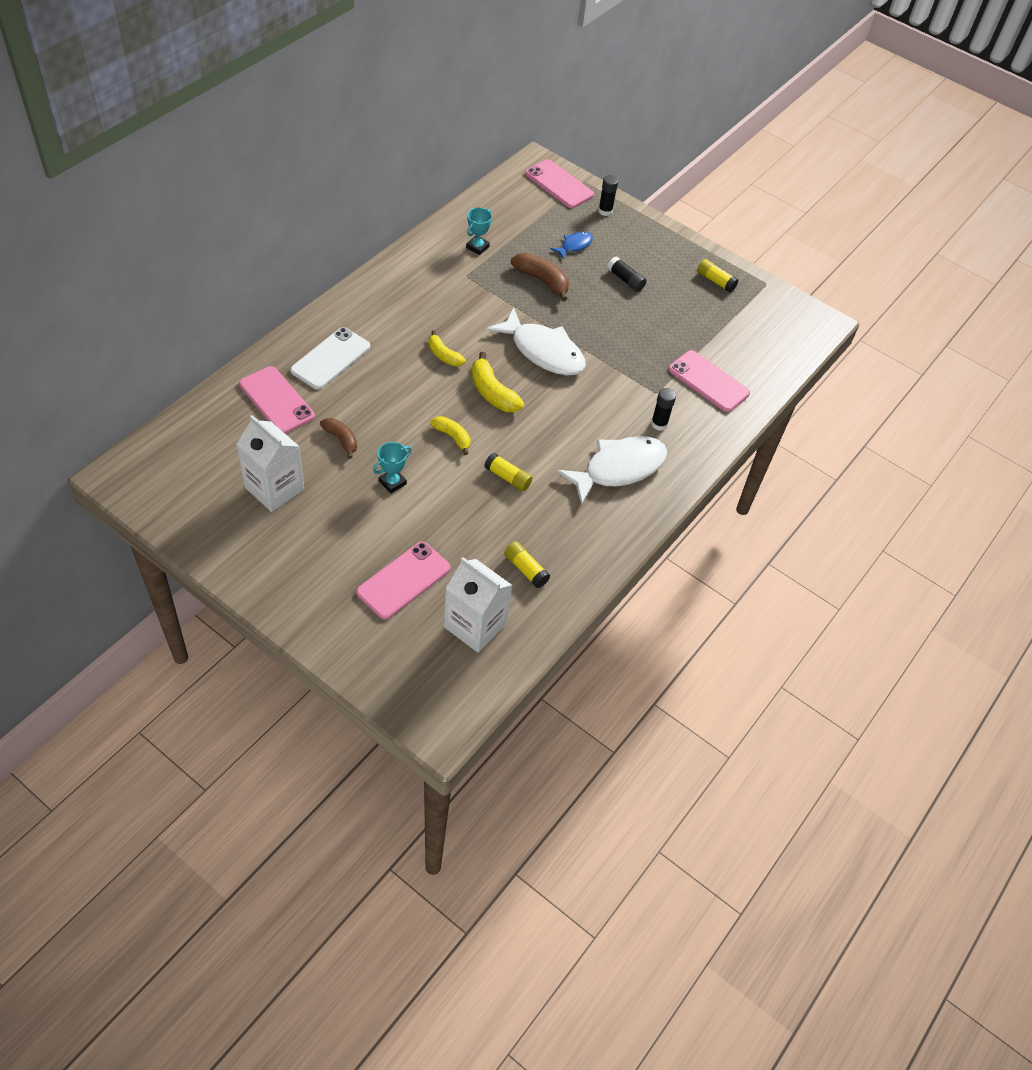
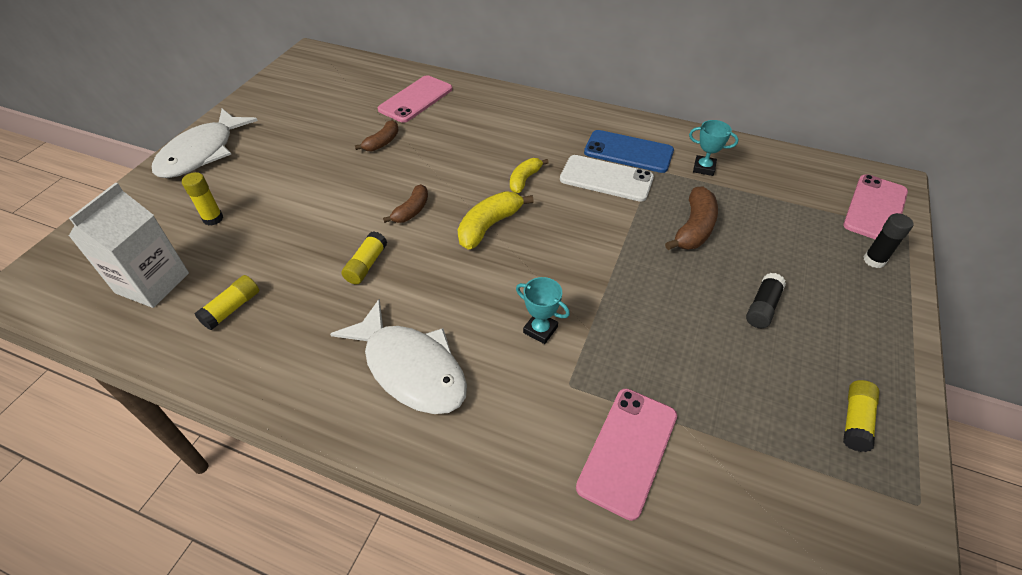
camera: 80 degrees right, 5 degrees down
white carton [236,415,304,512] -> none
white phone [290,327,370,390] -> white phone moved to [560,155,654,202]
pink phone [356,542,450,620] -> yellow glue stick [182,172,223,226]
turquoise trophy [373,442,412,493] -> turquoise trophy moved to [516,277,570,344]
yellow banana [430,416,471,455] -> brown banana [383,184,428,223]
white fish [486,307,586,375] -> white fish moved to [152,109,258,178]
blue fish [551,232,593,260] -> none
black glue stick [651,388,676,431] -> none
none -> blue phone [584,130,674,173]

